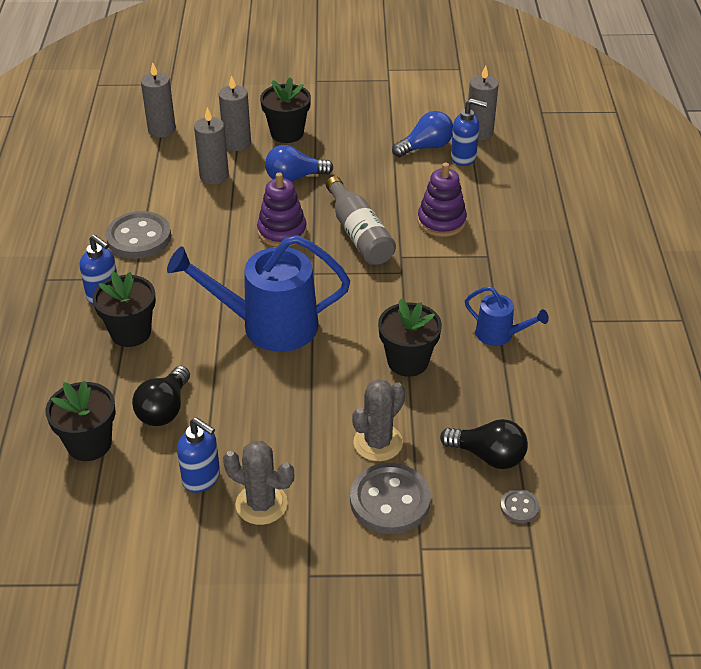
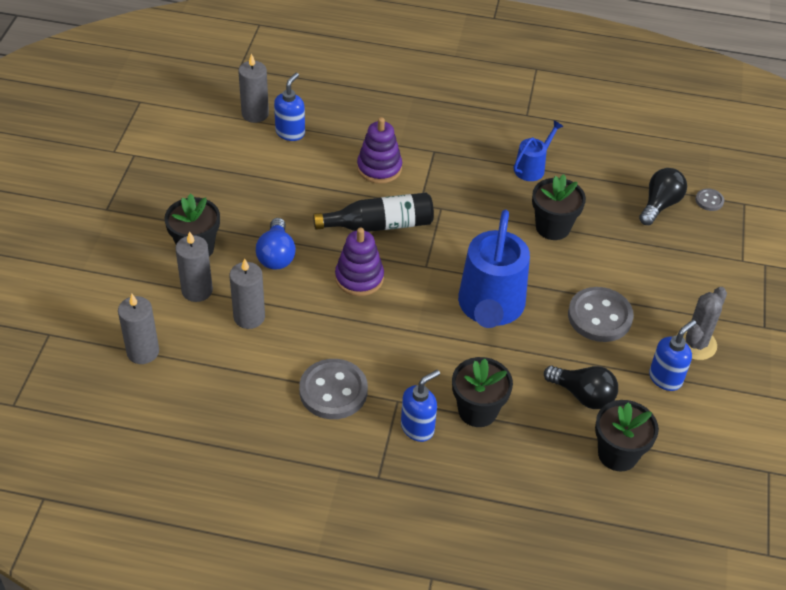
camera: 80 degrees left, 5 degrees up
grey bottle [326,176,396,265] -> black bottle [313,193,434,232]
grey button [350,463,431,534] -> grey button moved to [568,287,634,342]
grey cactus [352,379,405,461] -> none
blue light bulb [392,111,453,157] -> none

